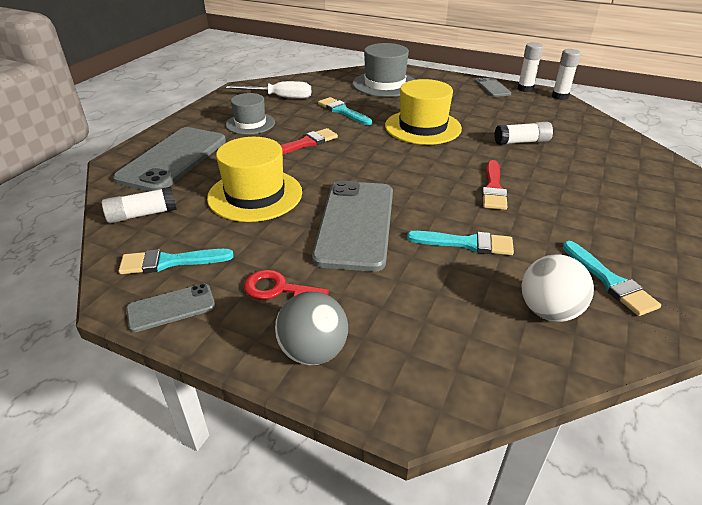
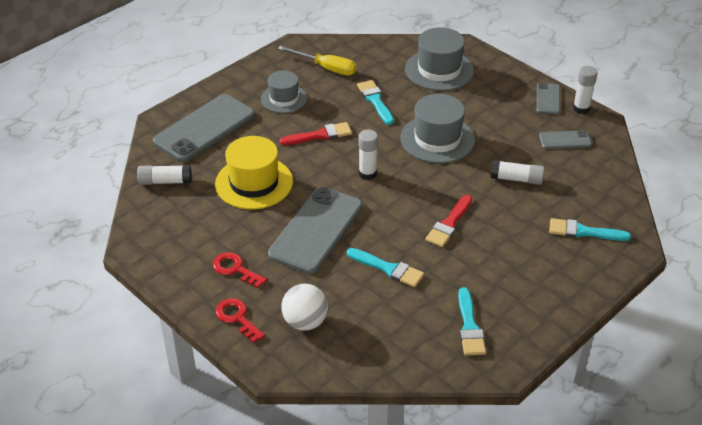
camera: 20 degrees right, 5 degrees up
turquoise brush [119,249,234,274] -> turquoise brush moved to [549,218,631,241]
grey phone [126,284,215,332] -> grey phone moved to [539,130,592,149]
white screwdriver [226,81,311,99] -> yellow screwdriver [277,46,357,75]
grey ball [275,292,348,365] -> red key [215,298,265,343]
yellow hat [385,79,462,145] -> grey hat [401,94,475,163]
white ball [522,255,594,322] -> white ball moved to [281,284,328,330]
white glue stick [552,49,581,100] -> white glue stick moved to [359,130,378,180]

